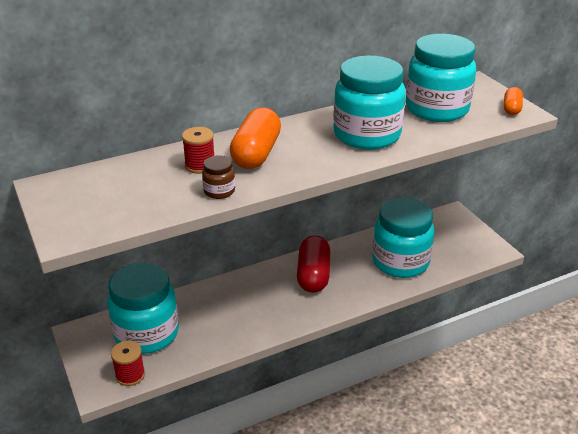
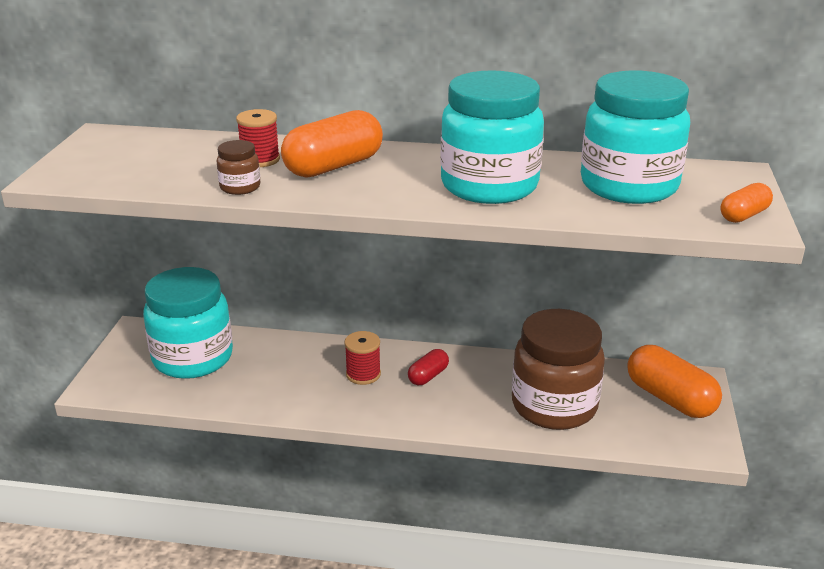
camera: 35 degrees right, 5 degrees down
red spool [111,341,145,386] -> red spool moved to [345,331,381,385]
red capsule [297,235,330,293] -> red capsule [408,349,449,385], size x0.53
turquoise jar [372,197,434,278] -> brown jar [512,309,605,430]
none -> orange capsule [627,345,722,418]

